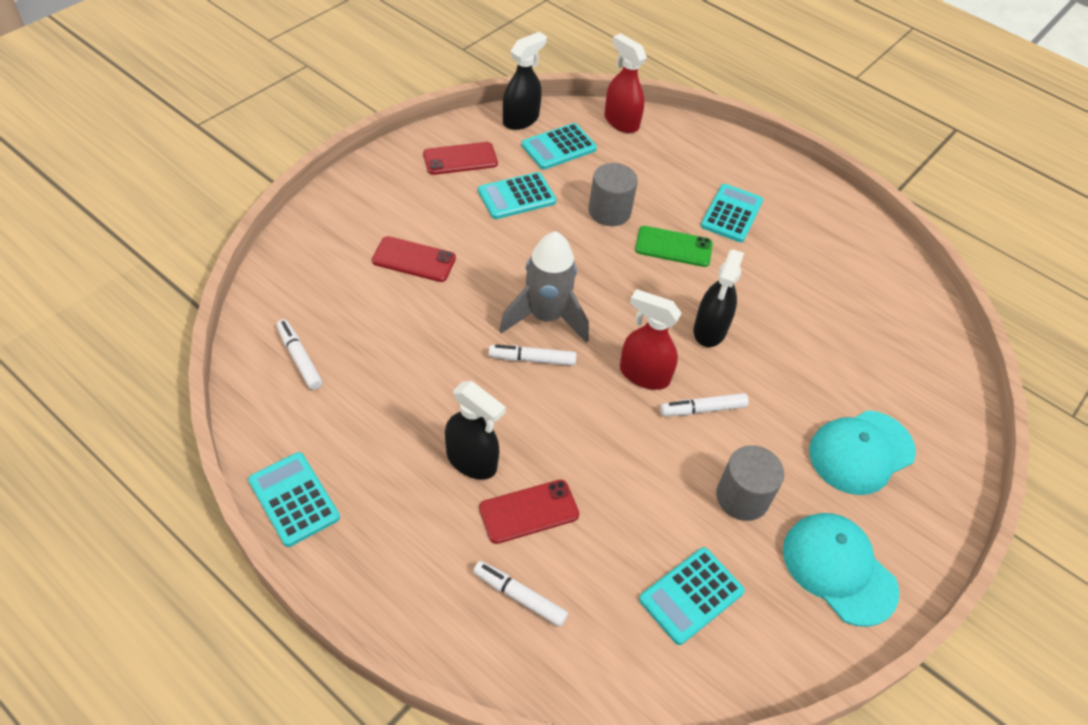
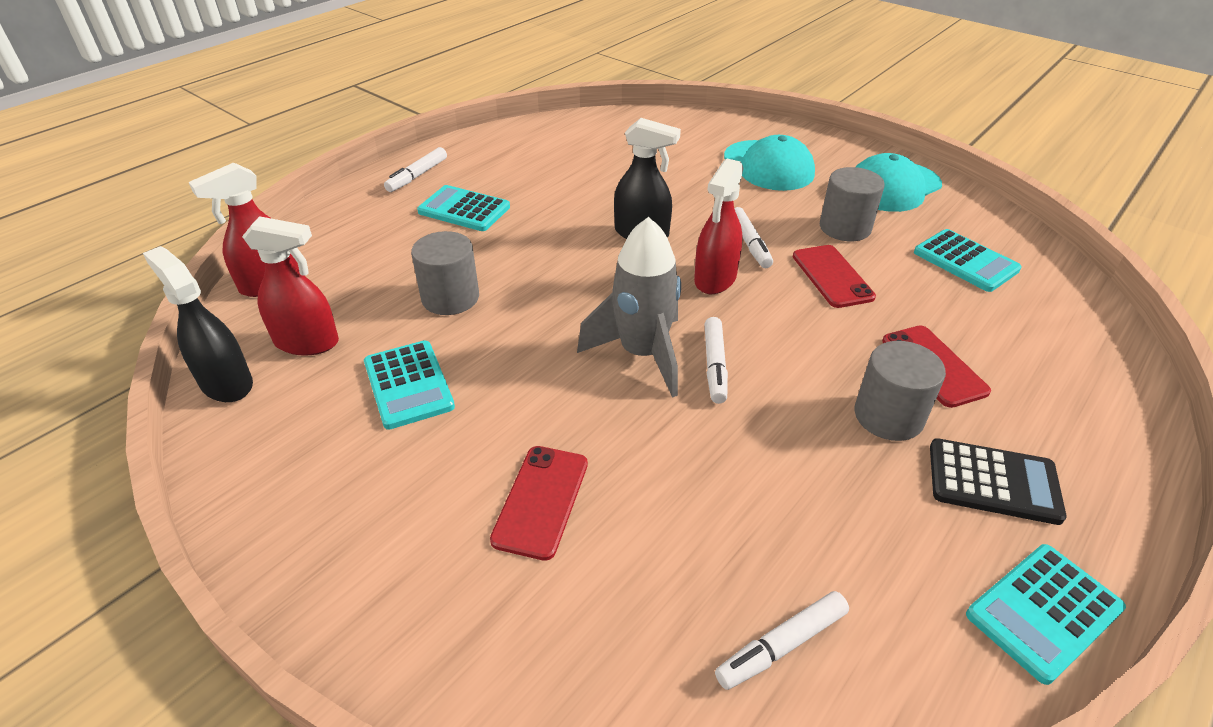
camera: 85 degrees left, 10 degrees down
red phone [423,142,498,175] -> red phone moved to [793,245,876,308]
black spray bottle [445,381,506,480] -> grey cylinder [854,341,946,441]
white marker [473,561,568,627] -> white marker moved to [384,147,447,192]
turquoise calculator [522,123,597,170] -> red spray bottle [242,216,339,356]
green phone [635,226,713,267] -> none
none -> black calculator [930,438,1067,525]

